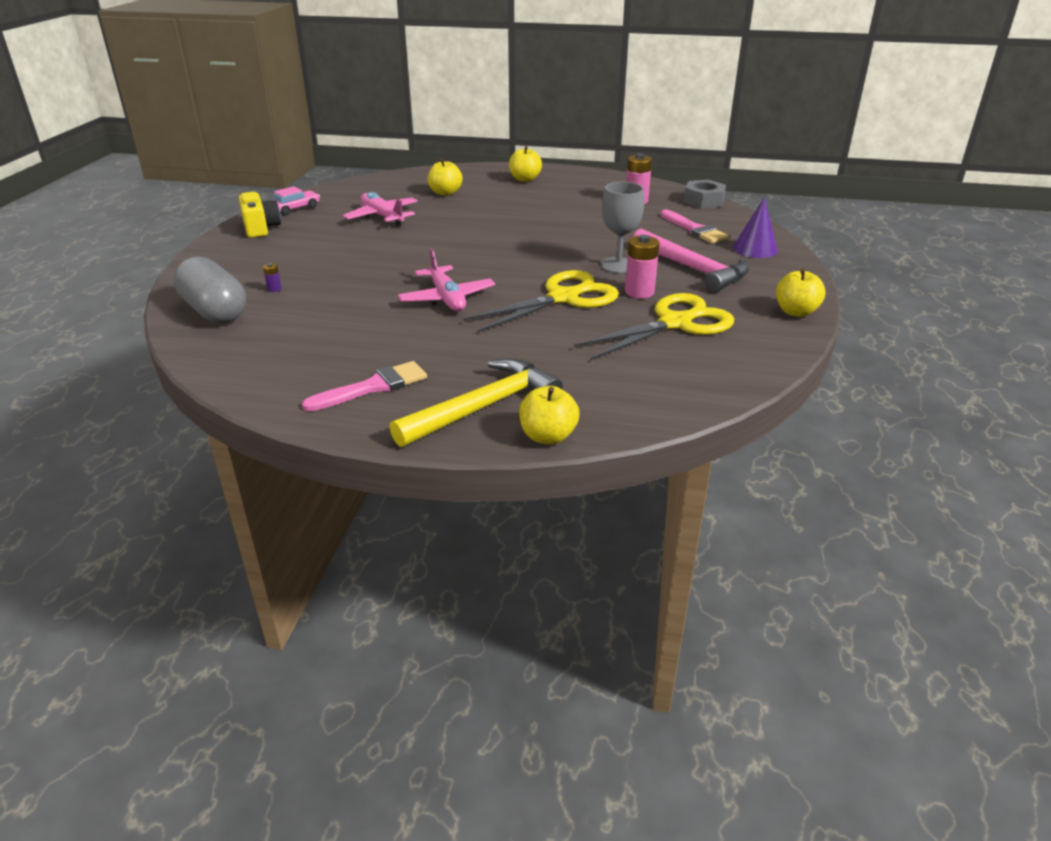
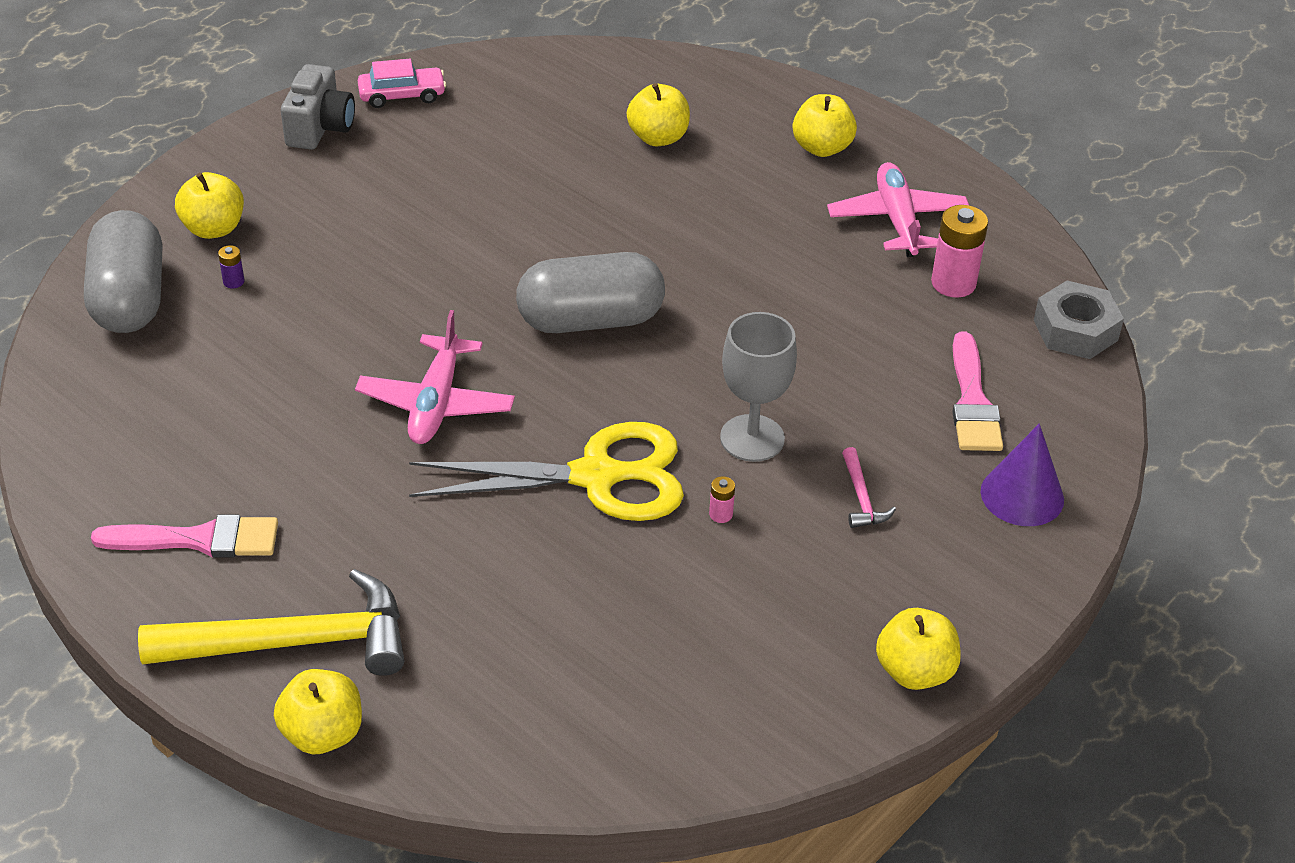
camera: 30 degrees right, 10 degrees up
yellow camera [239,192,281,238] -> grey camera [281,64,355,150]
pink plane [343,192,418,227] -> pink plane moved to [827,162,969,257]
yellow scissors [574,293,734,360] -> none
pink battery [625,235,659,298] -> pink battery [709,476,735,523], size x0.46
pink hammer [633,229,749,292] -> pink hammer [842,447,896,528], size x0.42
none -> yellow apple [175,172,244,239]
none -> grey capsule [516,252,665,333]

